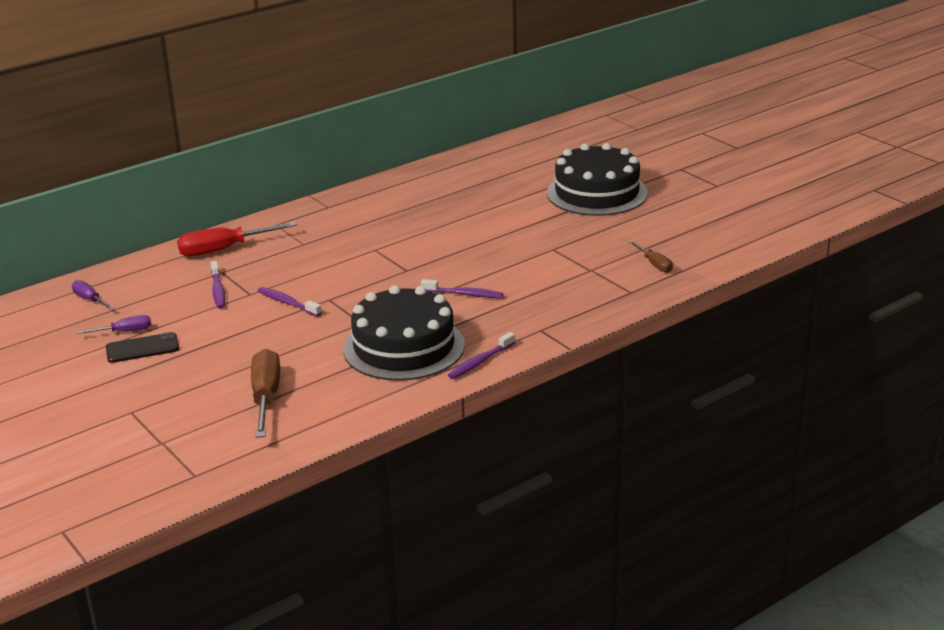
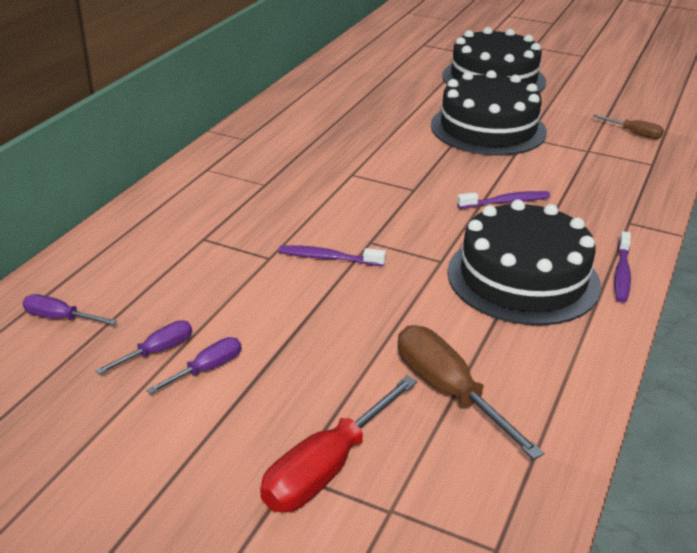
camera: 30 degrees left, 5 degrees up
black phone [106,332,179,363] -> purple screwdriver [146,337,241,394]
red screwdriver [177,222,297,257] -> red screwdriver moved to [260,376,417,512]
purple toothbrush [211,261,225,309] -> none
none -> black cake [431,70,547,156]

